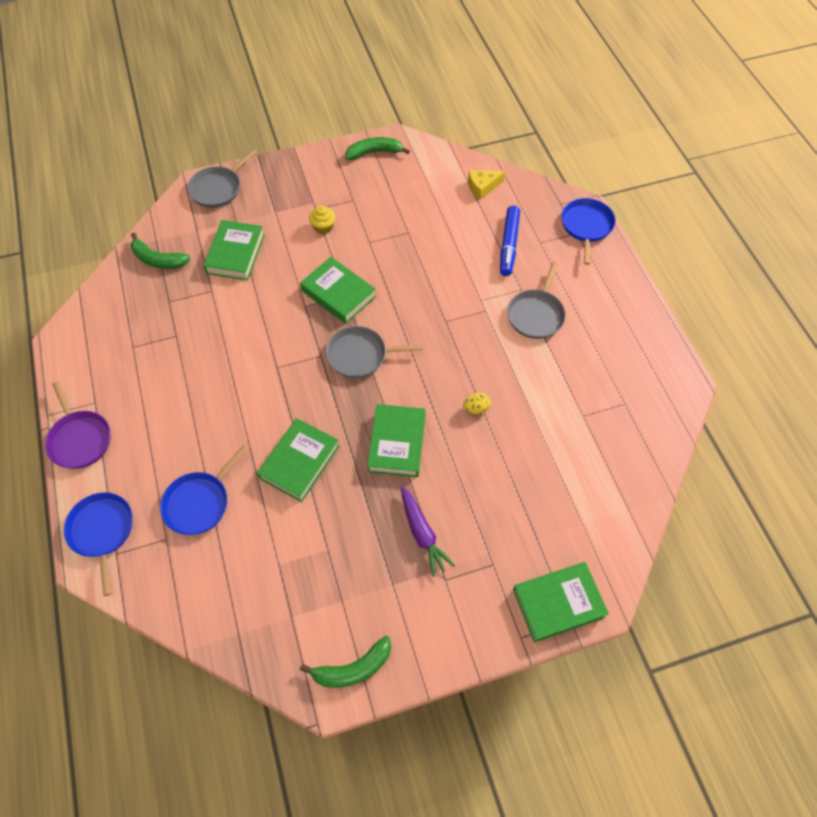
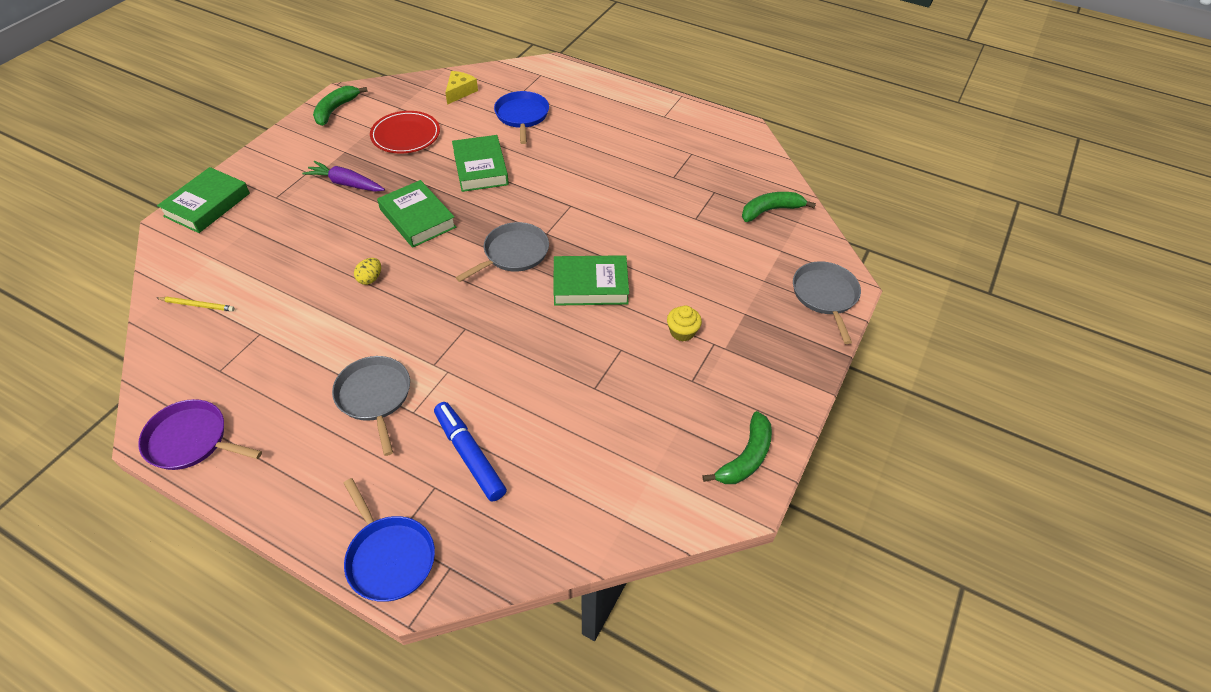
camera: 135 degrees right, 10 degrees down
purple pan [45,381,110,469] -> purple pan moved to [138,399,262,470]
blue pan [64,492,133,596] -> none
green book [203,220,265,280] -> none
yellow cheese [468,170,505,200] -> yellow cheese moved to [445,71,478,105]
none -> yellow pencil [157,297,235,312]
none -> red plate [370,111,440,154]

